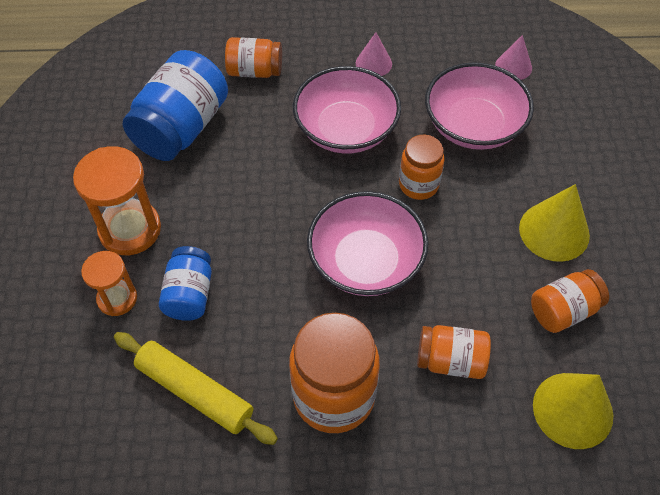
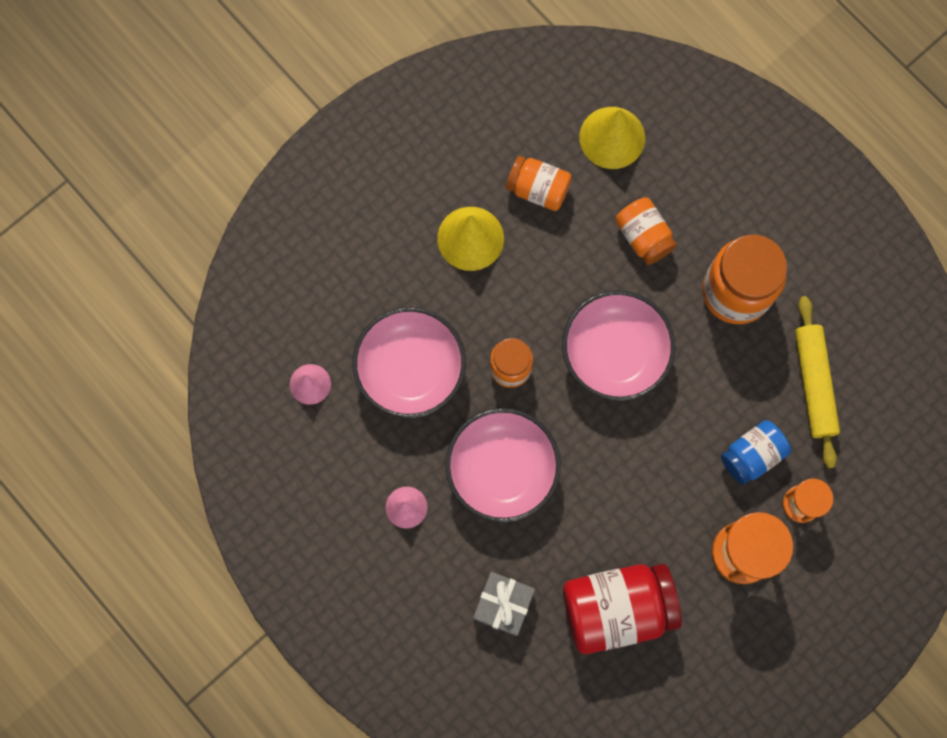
camera: 130 degrees left, 20 degrees up
blue jar [123,50,228,161] -> red jar [563,564,682,654]
orange jar [225,37,282,78] -> grey gift [473,572,535,636]

